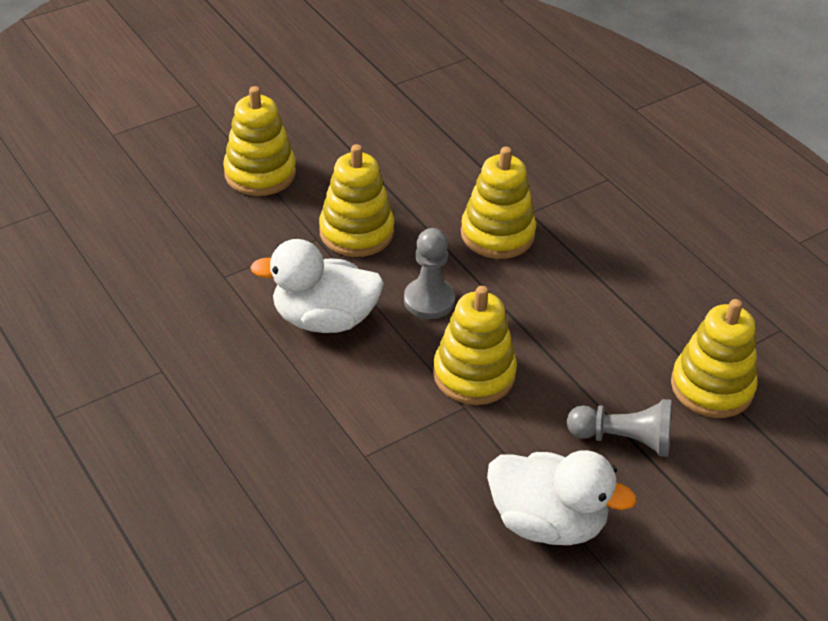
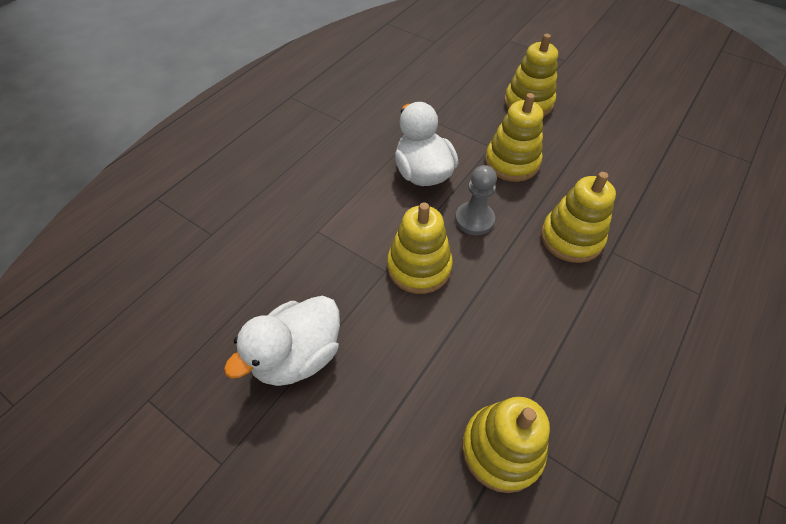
camera: 70 degrees right, 10 degrees up
white duck [487,450,637,545] -> white duck turned 45 degrees clockwise [224,295,340,386]
grey pawn [567,399,672,457] -> none

